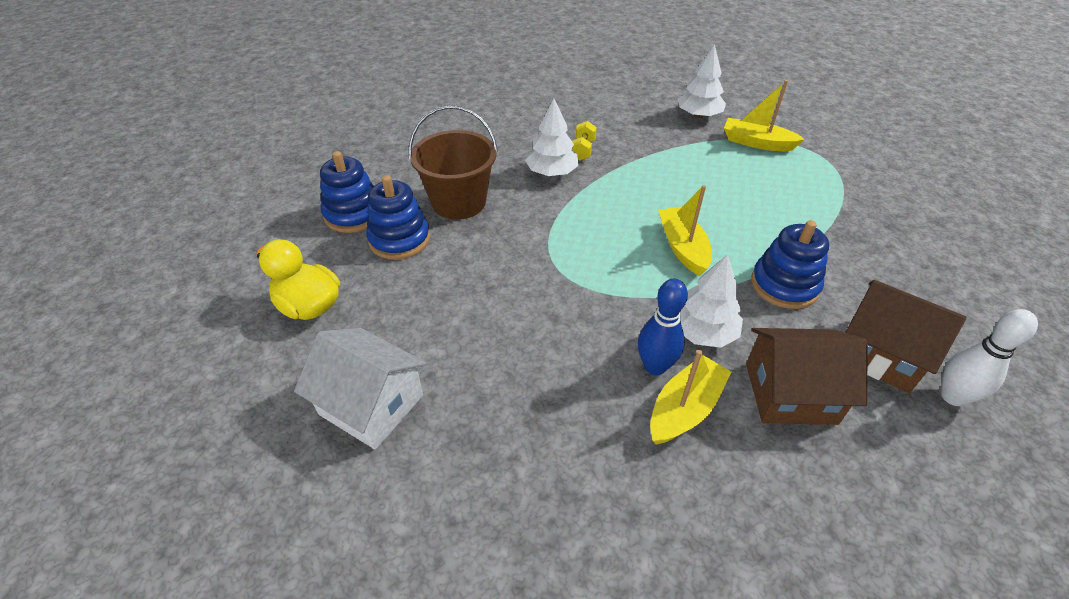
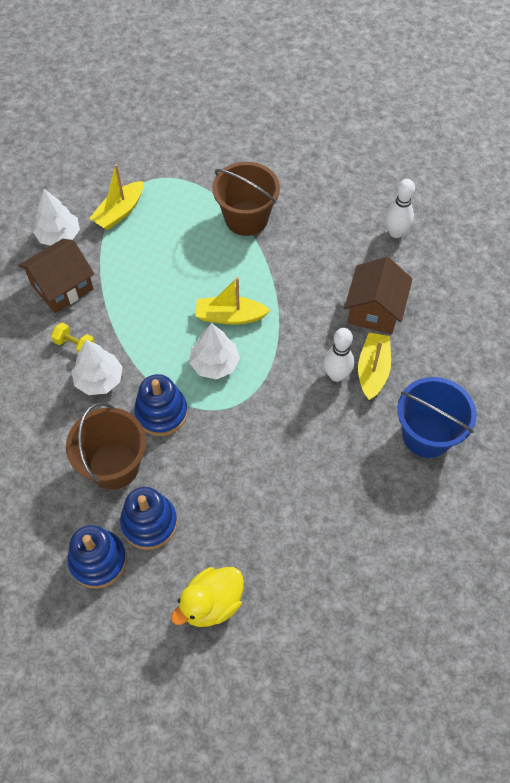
camera: 75 degrees left, 15 degrees up
white house [294,328,426,449] -> none
blue bowling pin [638,279,688,375] -> white bowling pin [324,328,354,382]
yellow boat [650,350,731,445] -> yellow boat turned 45 degrees clockwise [358,333,391,400]
white tree [680,254,743,348] -> white tree moved to [189,323,240,379]
blue stacking toy [751,220,829,309] -> blue stacking toy moved to [134,374,188,436]
brown house [845,280,967,393] -> brown house moved to [19,239,94,313]
none -> brown bucket [212,162,280,236]
none -> blue bucket [398,377,477,458]

